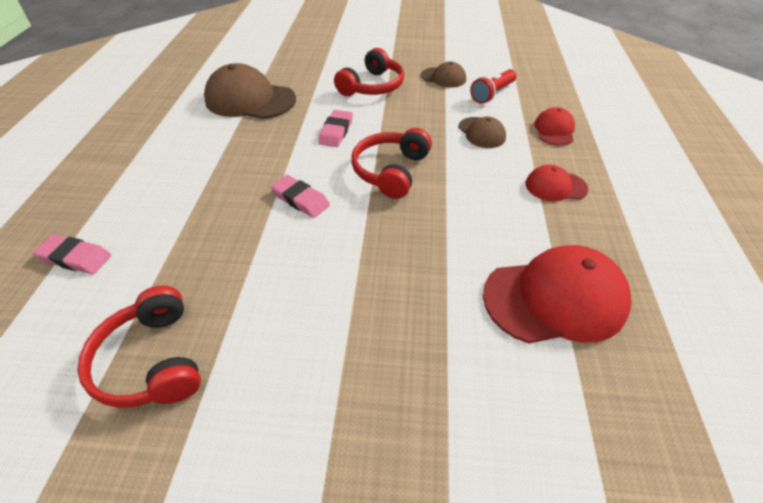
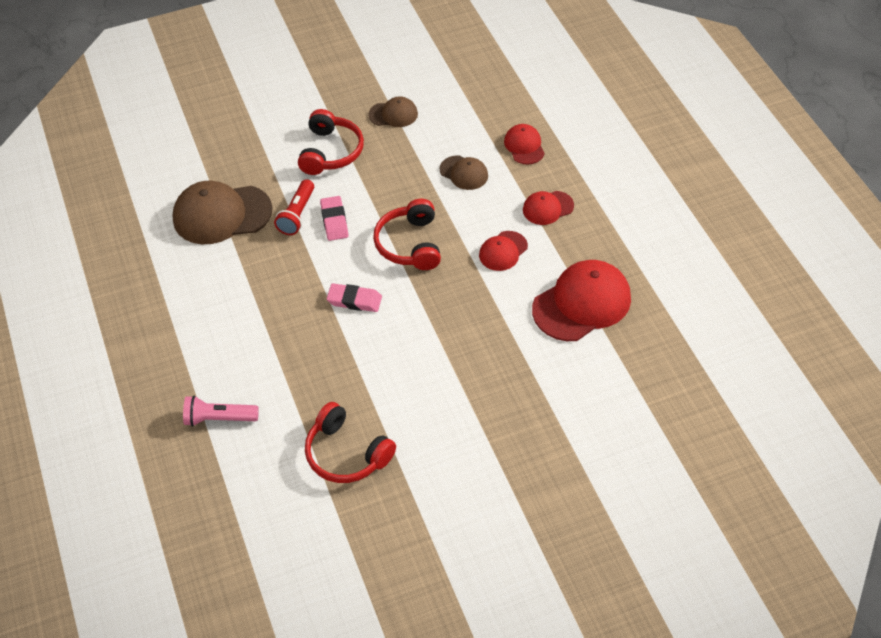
camera: 25 degrees left, 5 degrees up
pink eraser [33,234,111,274] -> pink flashlight [183,396,259,426]
red flashlight [470,69,516,104] -> red flashlight moved to [274,179,314,235]
none -> red cap [479,231,528,271]

